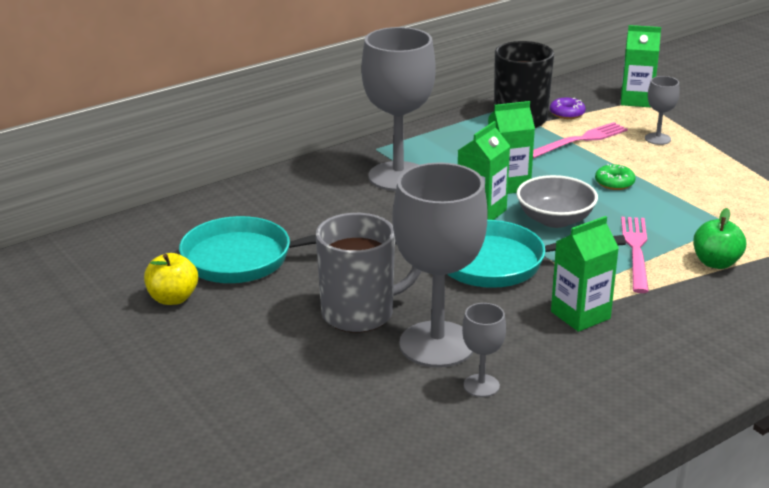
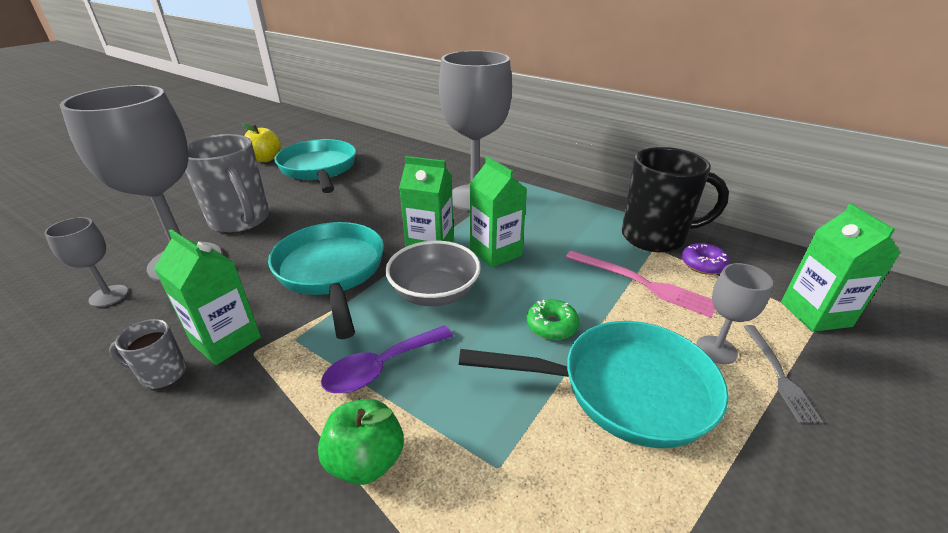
camera: 70 degrees right, 5 degrees up
pink fork [621,217,649,293] -> purple spoon [321,326,453,393]
none -> grey mug [109,319,187,389]
none -> turquoise pan [459,321,729,448]
none -> grey fork [743,325,823,424]

